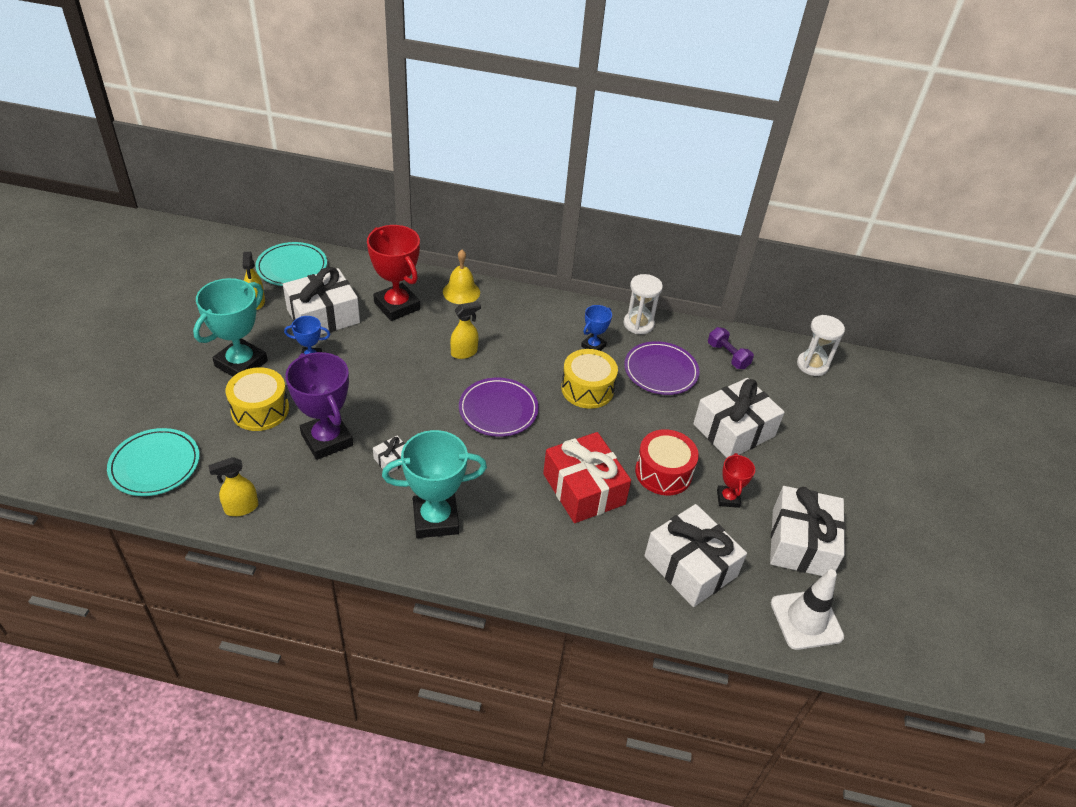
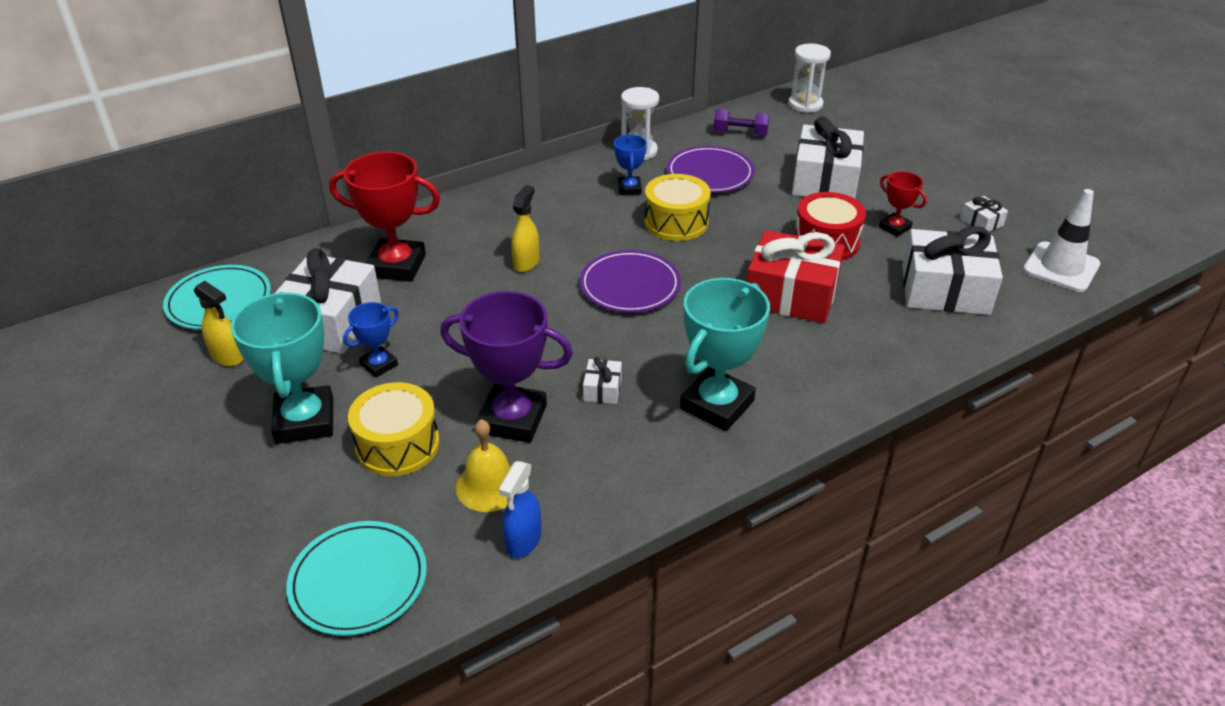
camera: 40 degrees left, 5 degrees down
yellow spray bottle [208,457,258,516] -> blue spray bottle [499,461,541,558]
yellow bell [443,250,480,304] -> yellow bell moved to [456,419,511,512]
white gift [770,486,845,576] -> white gift [961,196,1008,232], size x0.43

